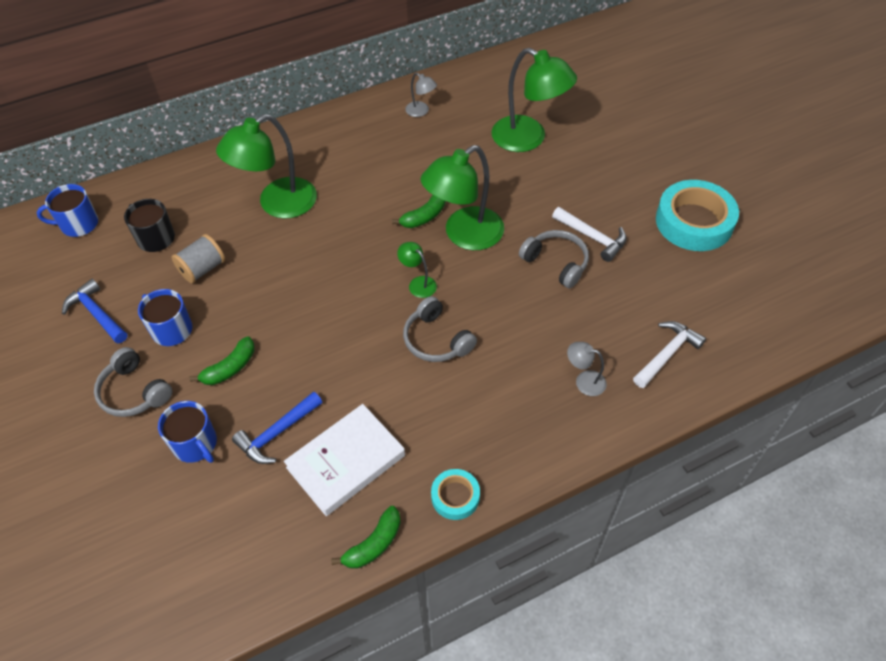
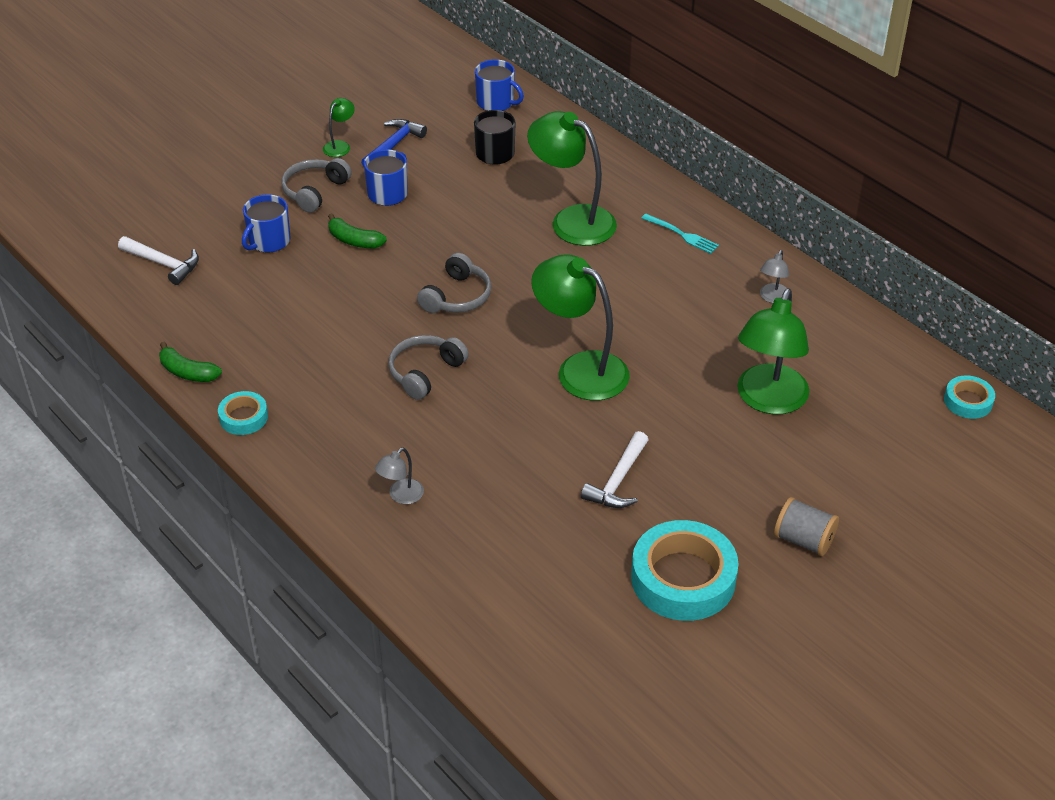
camera: 75 degrees right, 10 degrees down
blue mug [37,184,98,237] -> blue mug turned 150 degrees clockwise [475,59,524,111]
grey spool [171,234,225,284] -> grey spool moved to [774,497,839,556]
blue hammer [232,391,323,464] -> none
white book [284,404,405,516] -> none
green banana [392,195,446,228] -> none
green lamp [397,242,437,298] -> green lamp moved to [323,98,355,157]
grey headphones [519,230,589,288] -> grey headphones moved to [417,253,492,313]
grey lamp [567,342,607,396] -> grey lamp turned 150 degrees counterclockwise [375,448,424,504]
white hammer [633,321,706,388] -> white hammer moved to [118,236,199,285]
none -> turquoise fork [641,214,719,254]
none -> turquoise tape [944,375,995,419]

